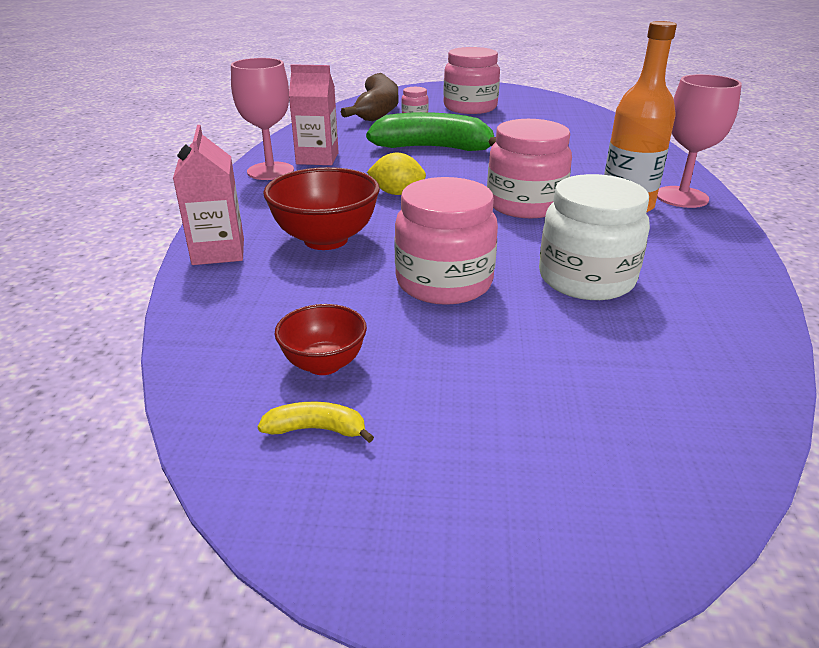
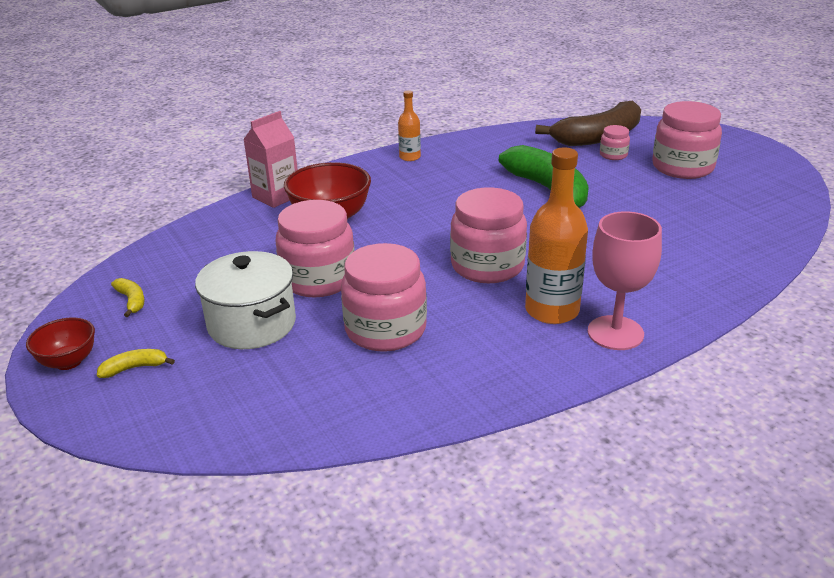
camera: 55 degrees right, 0 degrees up
pink goblet [231,58,294,180] -> orange bottle [398,90,421,161]
red bowl [275,304,367,375] -> red bowl moved to [26,318,95,370]
pink carton [289,64,339,165] -> none
yellow lemon [367,153,426,195] -> none
white jar [539,174,650,300] -> pink jar [341,243,427,352]
none -> yellow banana [97,349,175,378]
none -> white pot [195,251,296,349]

